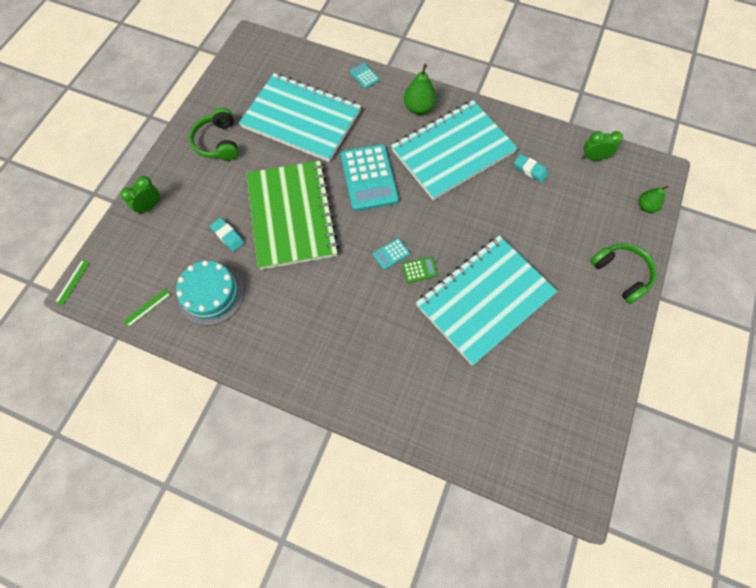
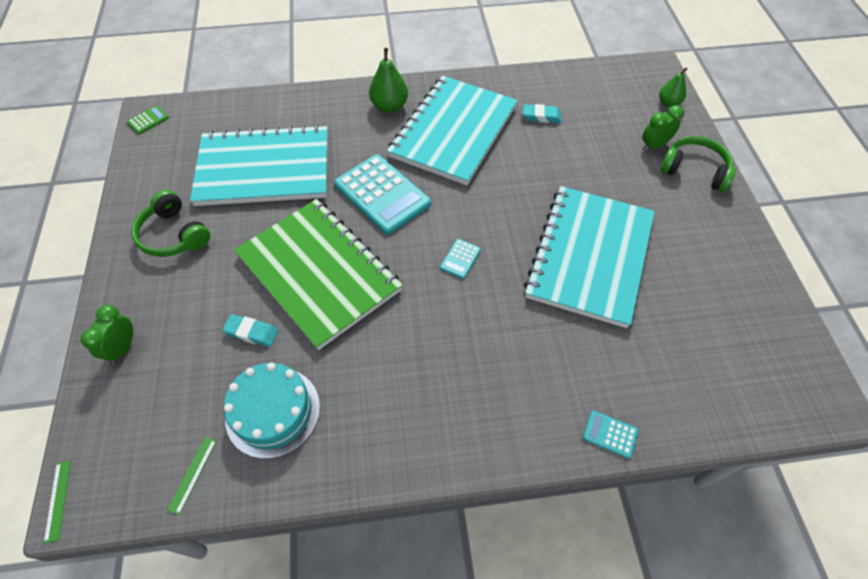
camera: 30 degrees left, 10 degrees down
turquoise calculator [350,63,380,89] -> turquoise calculator moved to [583,410,638,458]
green calculator [402,257,438,283] -> green calculator moved to [127,105,169,134]
green clock [582,131,623,161] -> green clock moved to [642,105,684,151]

